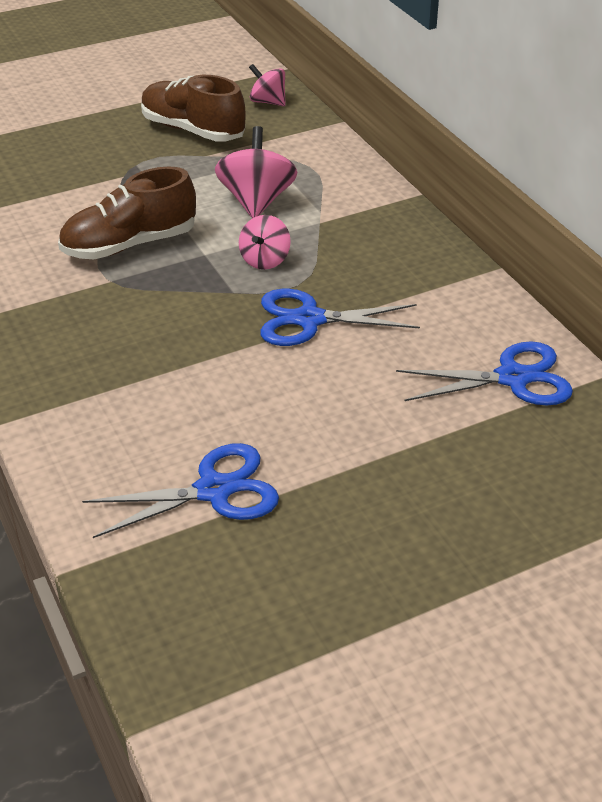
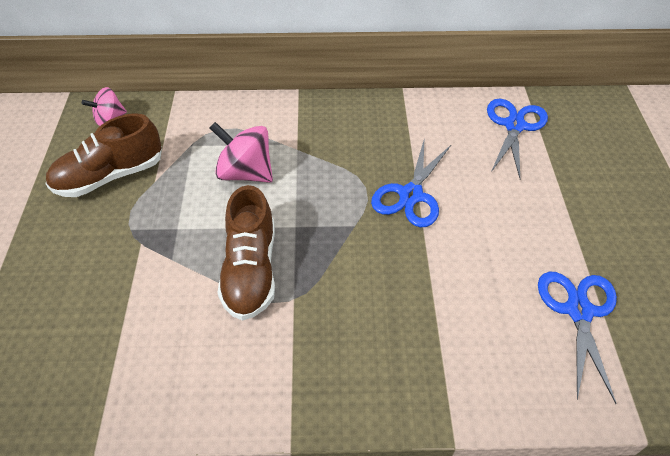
camera: 65 degrees left, 10 degrees up
pink spinning top [239,215,291,270] -> none

